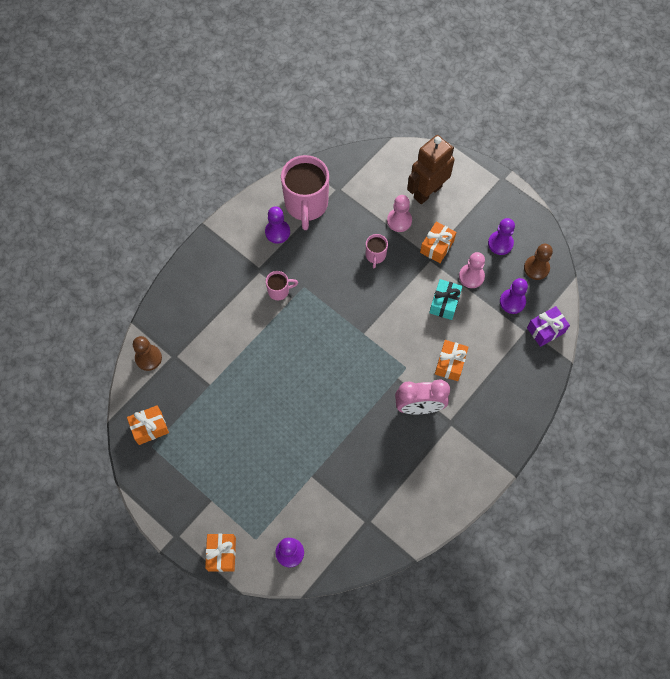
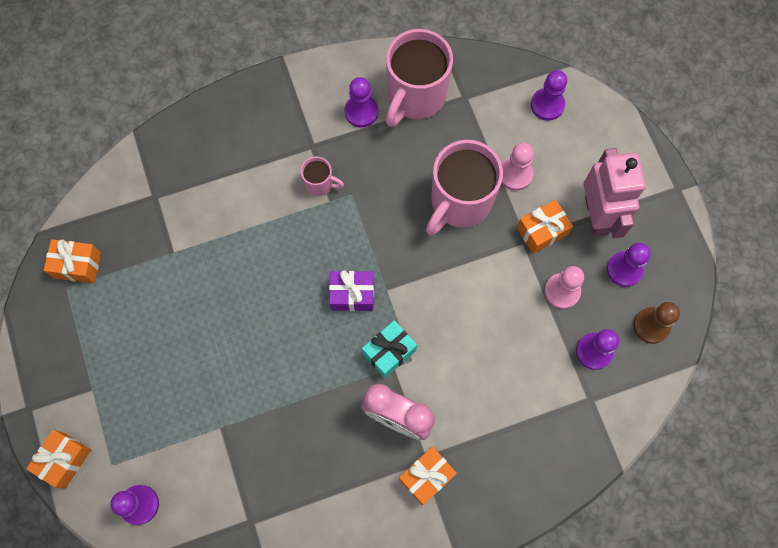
camera: 30 degrees right, 5 degrees up
brown pawn [133,336,162,371] -> none
pink mug [366,234,388,269] -> pink mug [426,140,503,236], size x2.16
brown robot [407,135,455,204] -> none
turquoise gift [429,279,463,320] -> turquoise gift moved to [362,320,417,378]
orange gift [435,340,469,381] -> orange gift moved to [399,446,457,505]
purple gift [527,306,570,347] -> purple gift moved to [329,270,374,311]
none -> purple pawn [531,70,567,121]
none -> pink robot [584,148,646,238]

